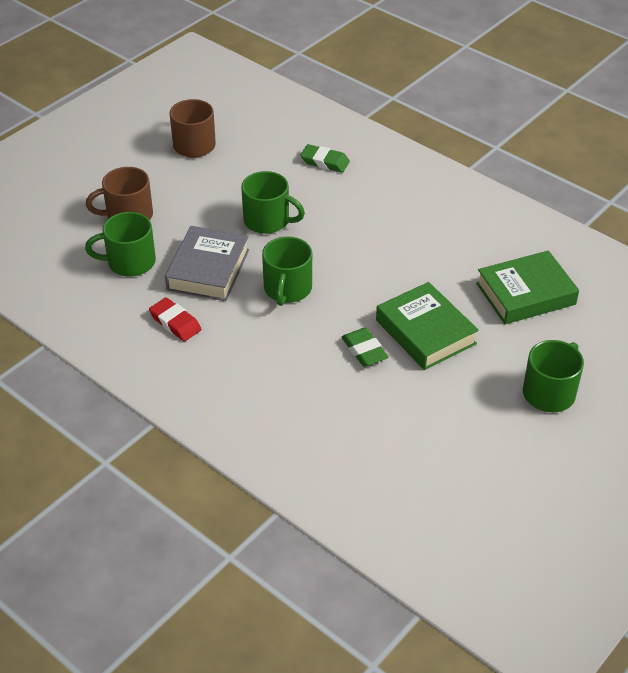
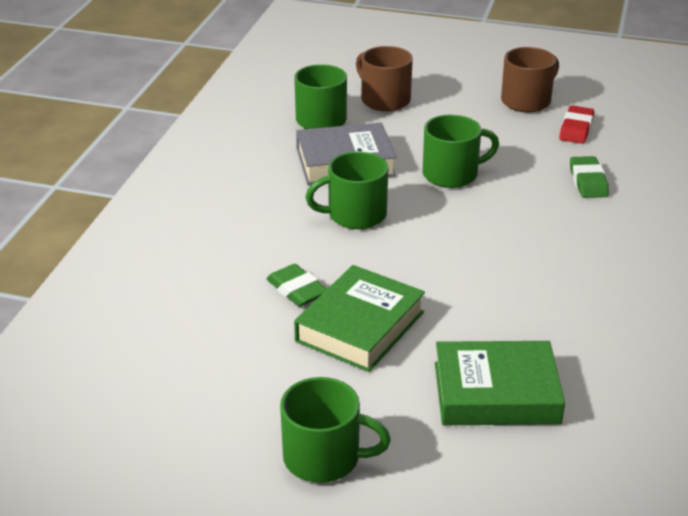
camera: 65 degrees right, 10 degrees down
red eraser [149,297,201,342] -> red eraser moved to [559,106,594,144]
green mug [241,171,305,234] -> green mug turned 105 degrees counterclockwise [423,115,499,188]
green eraser [342,328,388,367] -> green eraser turned 75 degrees counterclockwise [266,264,327,307]
green book [476,250,579,324] -> green book turned 45 degrees counterclockwise [435,341,565,425]

